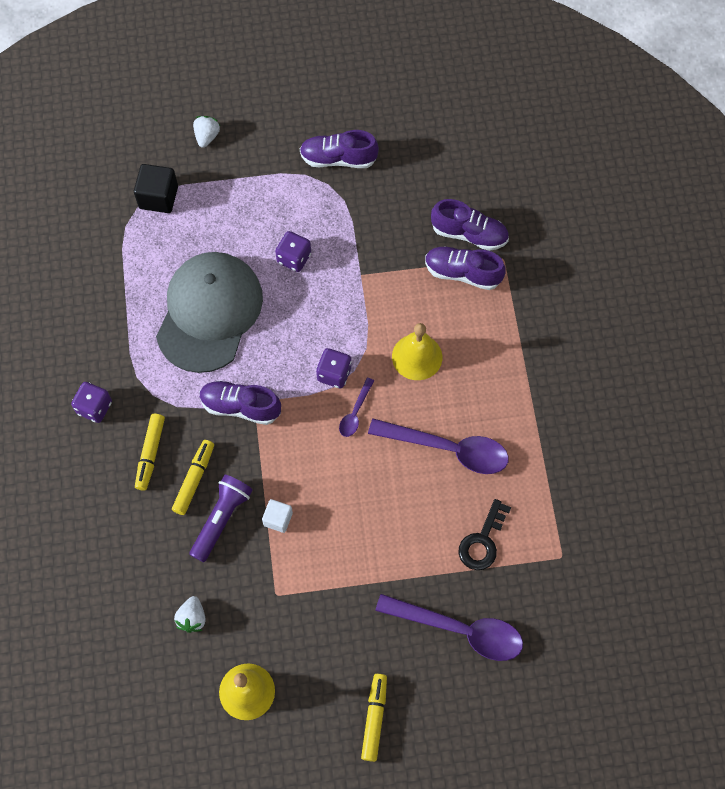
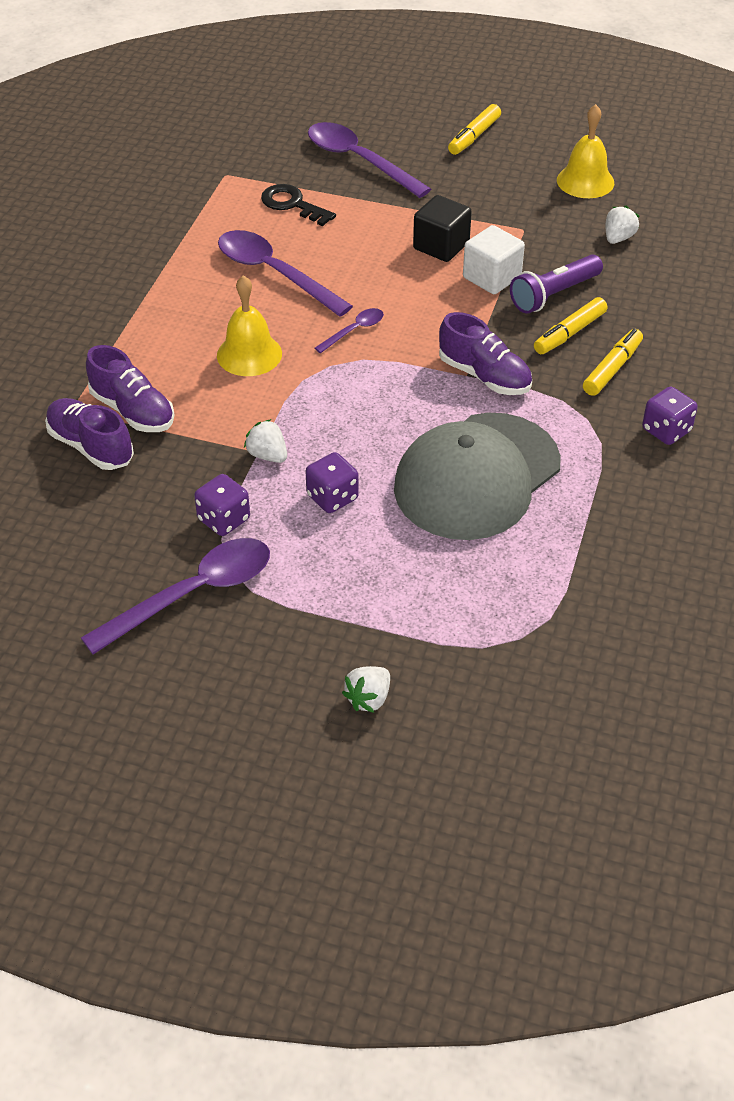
camera: 155 degrees left, 20 degrees down
black cube [134,164,178,213] -> black cube moved to [413,195,472,262]
white cube [262,499,293,533] -> white cube [463,225,525,294], size x1.60
purple shoe [300,130,379,168] -> purple spoon [81,538,270,654]
purple dice [316,348,351,388] -> purple dice moved to [194,474,250,536]
black key [459,499,511,570] -> black key turned 105 degrees counterclockwise [261,184,336,226]
none -> white strawberry [244,419,287,463]

